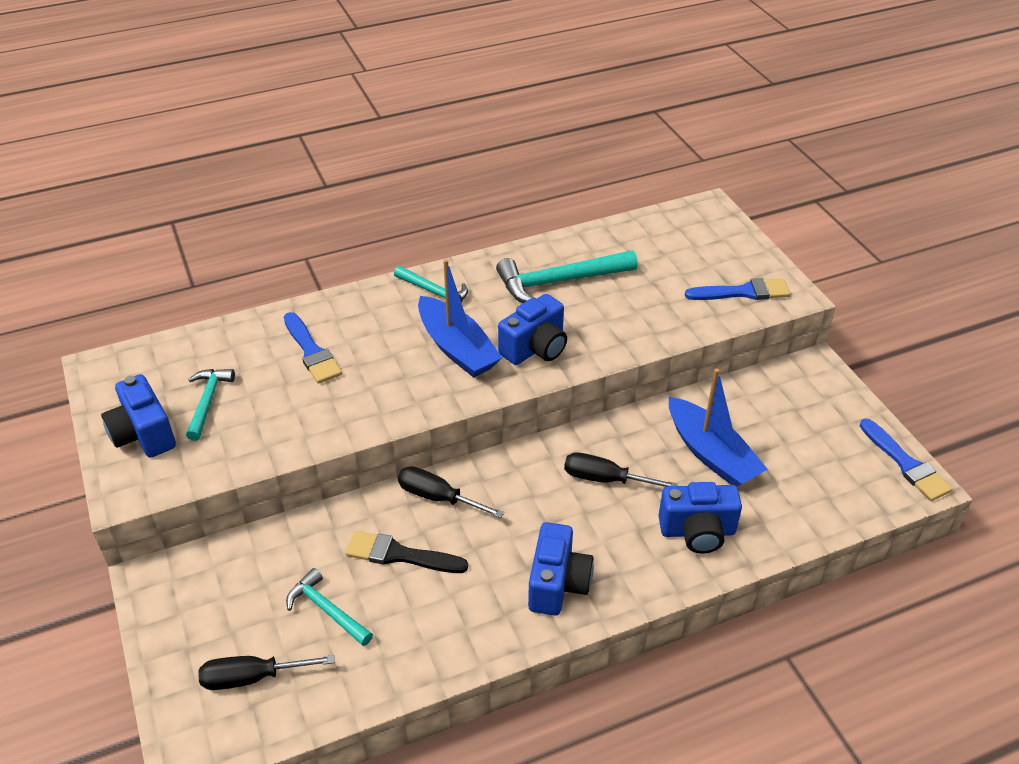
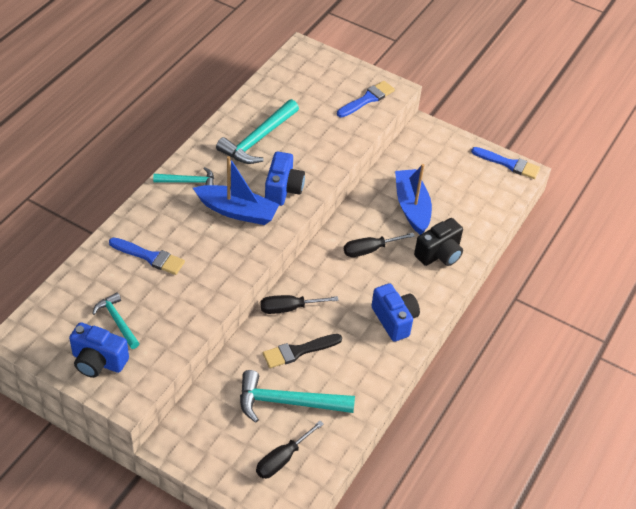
camera: 40 degrees left, 5 degrees up
turquoise hammer [286,568,373,646] -> turquoise hammer [240,370,355,423], size x1.69
blue camera [658,482,742,554] -> black camera [414,218,463,266]
blue boat [669,369,768,486] -> blue boat turned 120 degrees counterclockwise [395,164,432,235]

